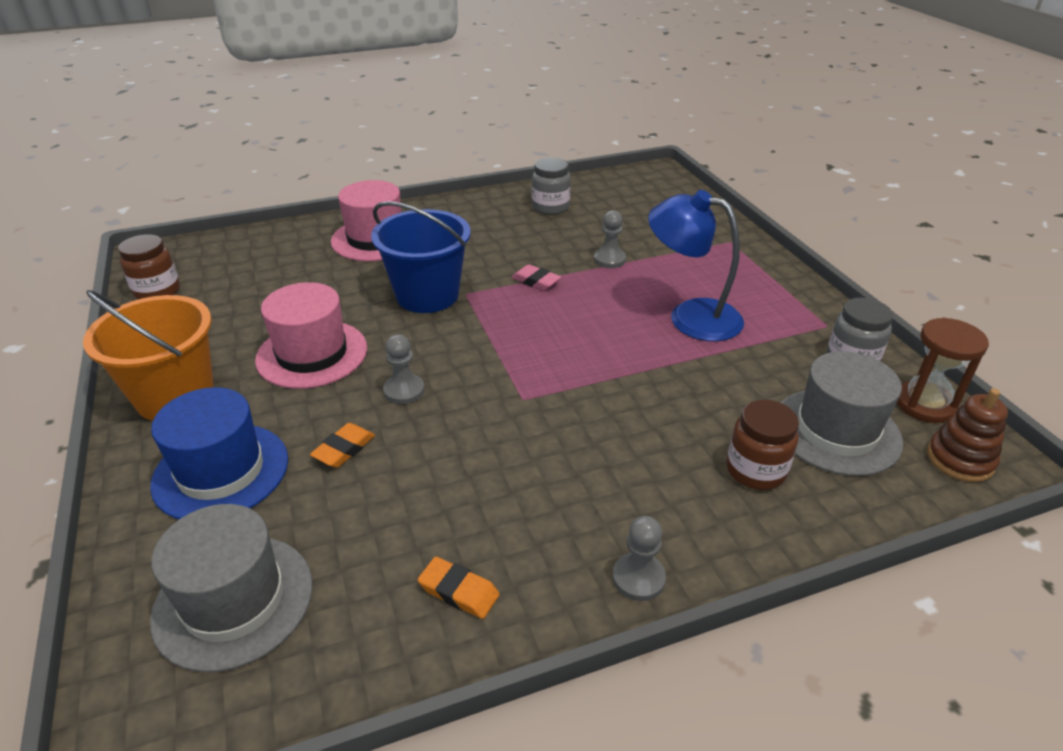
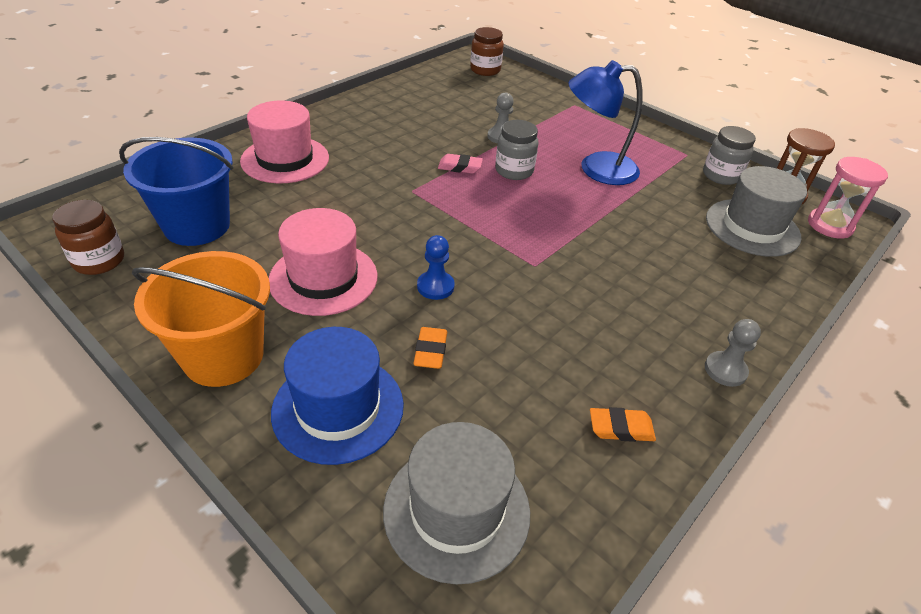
camera: 30 degrees left, 5 degrees up
blue bucket [371,201,471,313] -> blue bucket moved to [119,137,233,246]
grey pawn [383,334,424,404] -> blue pawn [417,235,455,300]
grey jar [532,158,571,215] -> grey jar moved to [495,120,538,180]
brown jar [727,400,799,490] -> brown jar moved to [470,27,504,76]
brown stacking toy [927,388,1008,482] -> pink hourglass [808,157,888,239]

